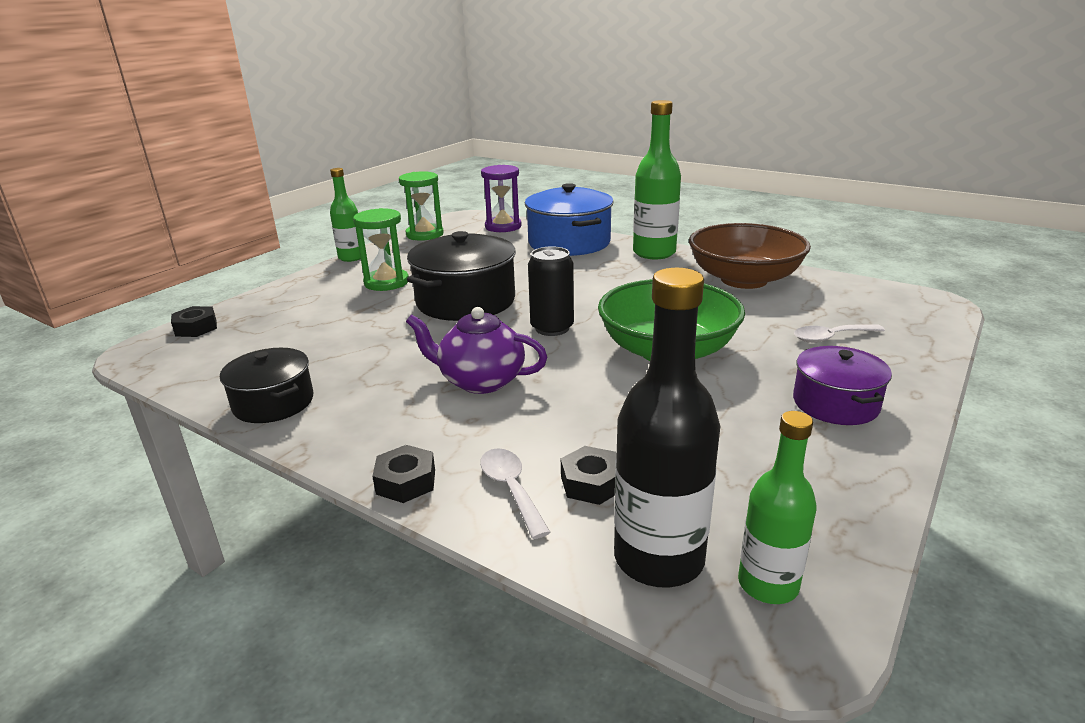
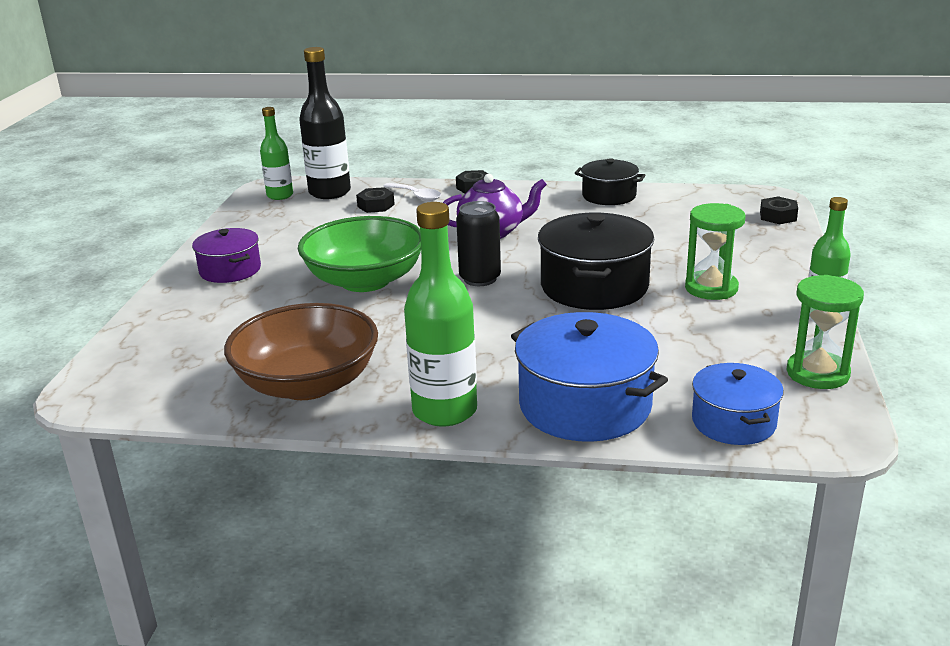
camera: 155 degrees right, 0 degrees up
purple hourglass [481,165,522,232] -> blue pot [692,363,784,445]
white spoon [794,324,885,343] -> none

